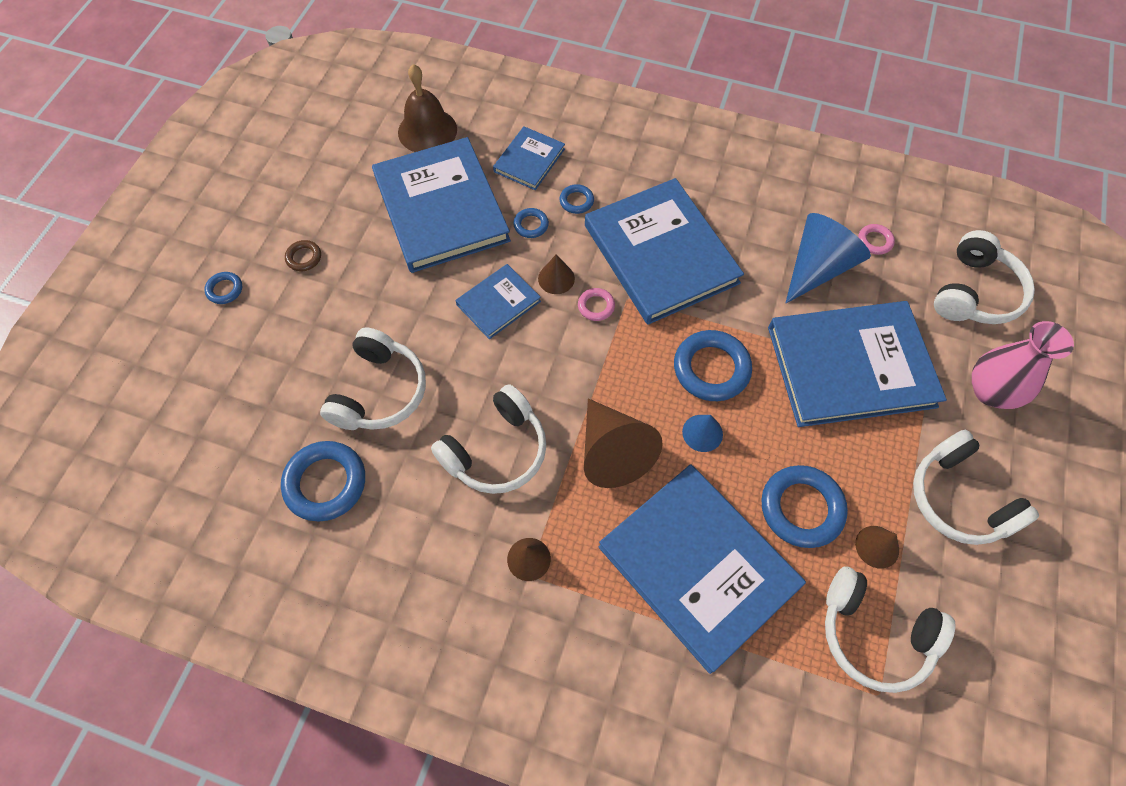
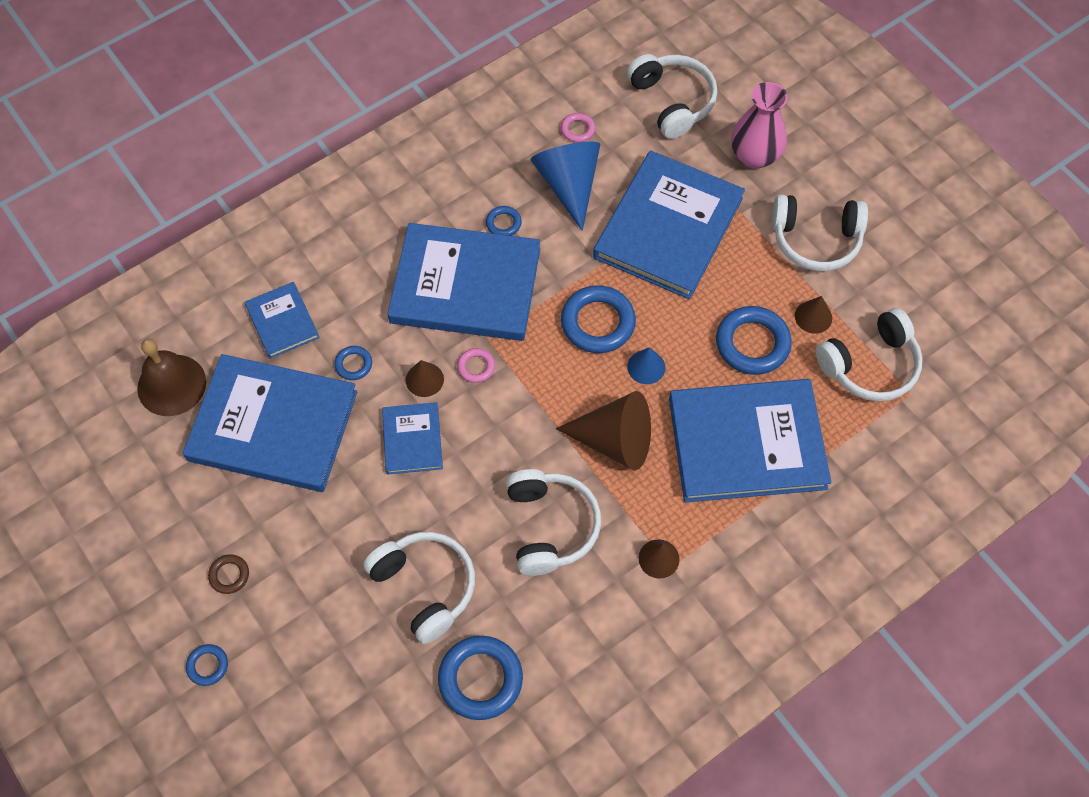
camera: 55 degrees left, 0 degrees up
blue ring [559,184,594,214] -> blue ring moved to [486,206,522,236]

